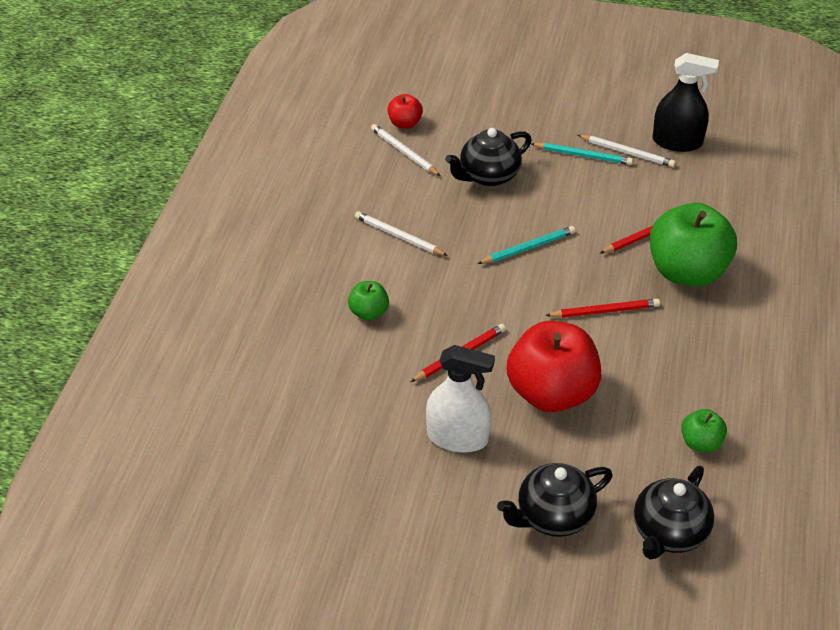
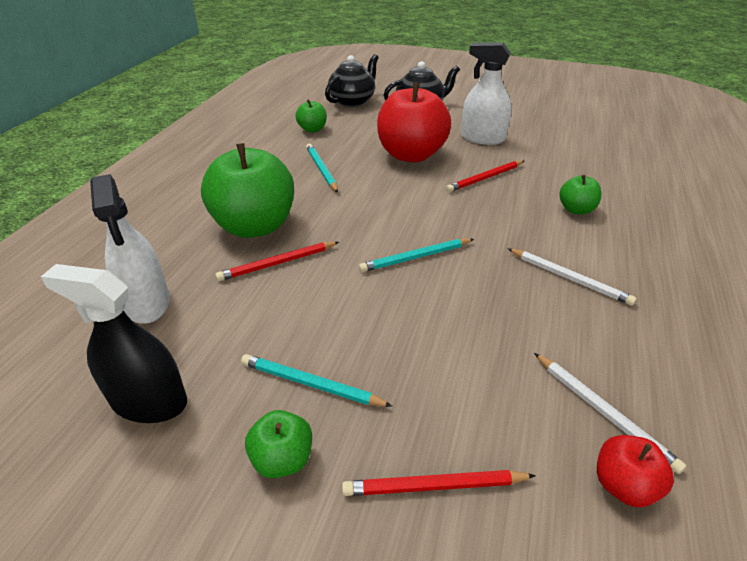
camera: 175 degrees left, 5 degrees down
black teapot [445,128,532,186] -> none
red pencil [545,299,660,318] -> red pencil moved to [342,470,536,496]
white pencil [578,135,676,167] -> none
none -> white spray bottle [90,174,170,324]
none -> green apple [245,410,312,478]
none -> turquoise pencil [306,144,338,193]

